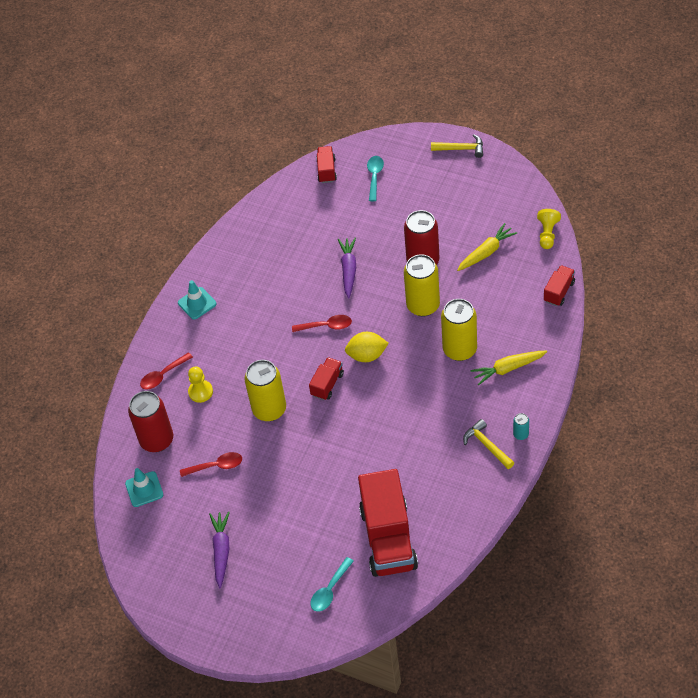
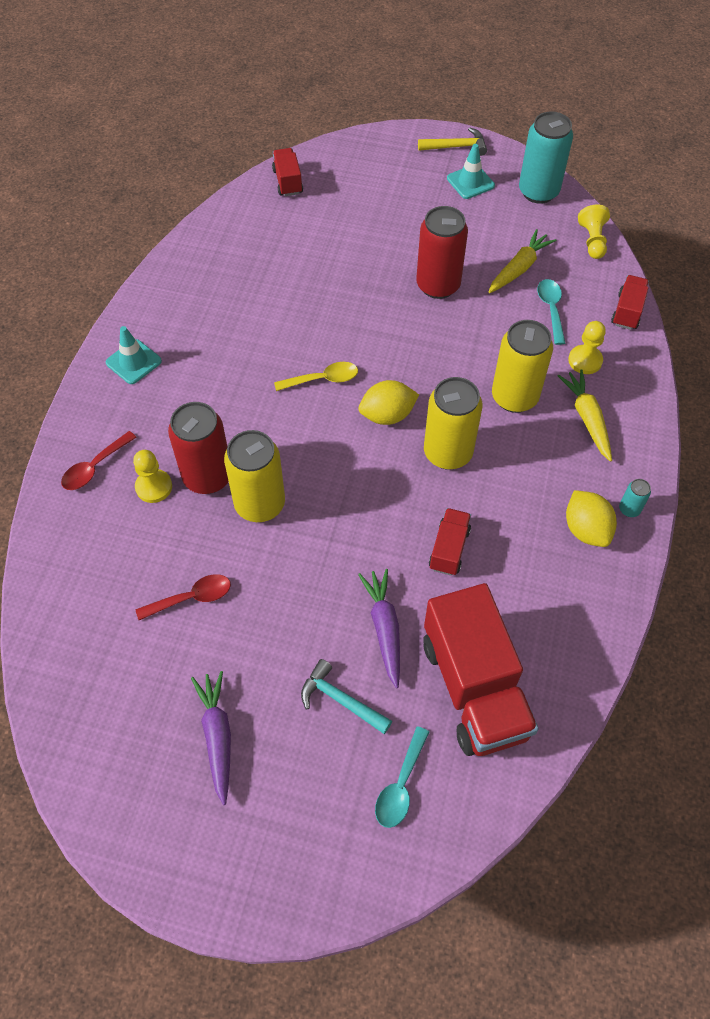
camera: 15 degrees left, 5 degrees up
turquoise traffic cone [125,468,163,507] -> turquoise traffic cone moved to [447,144,495,199]
red can [128,391,173,452] -> red can moved to [168,402,229,494]
red spoon [292,315,352,332] -> yellow spoon [274,362,358,391]
red truck [309,357,344,400] -> red truck moved to [429,508,471,576]
purple carrot [338,238,356,299] -> purple carrot moved to [358,569,400,688]
turquoise spoon [367,156,384,201] -> turquoise spoon moved to [537,279,565,345]
yellow can [404,254,440,317] -> yellow can moved to [424,377,482,470]
yellow hammer [463,419,514,469] -> yellow lemon [566,490,617,547]
yellow carrot [471,350,547,385] -> yellow carrot turned 105 degrees clockwise [557,369,612,462]
none -> turquoise hammer [301,659,392,734]
none -> turquoise can [519,111,573,204]
none -> yellow pawn [568,321,606,374]

